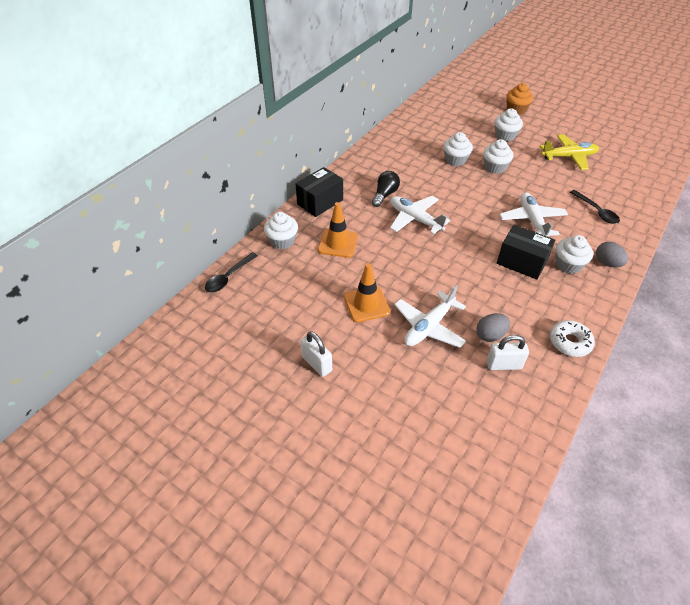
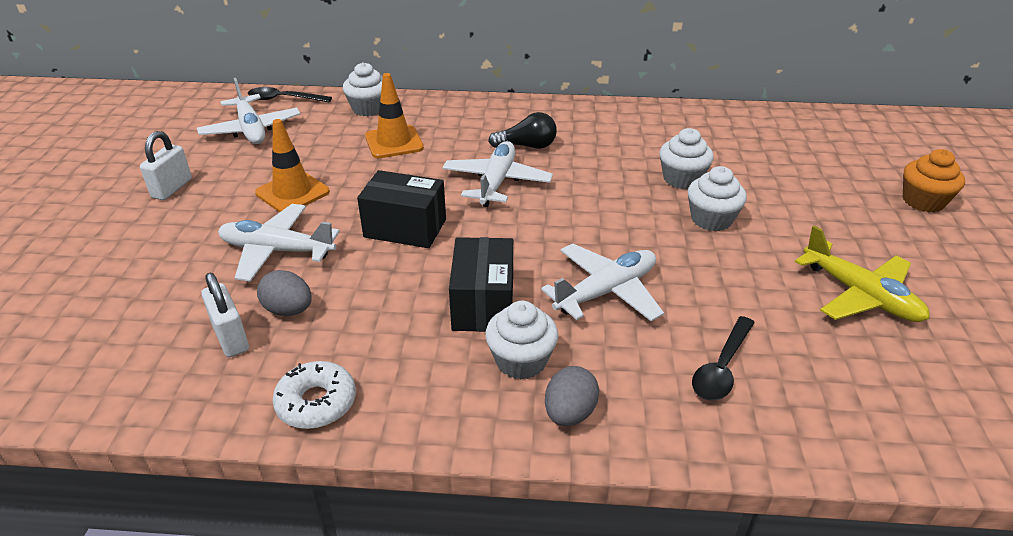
camera: 60 degrees right, 10 degrees down
black box [296,167,343,217] -> black box moved to [357,170,446,248]
white cupcake [495,108,523,141] -> none
none -> white plane [197,78,300,144]

